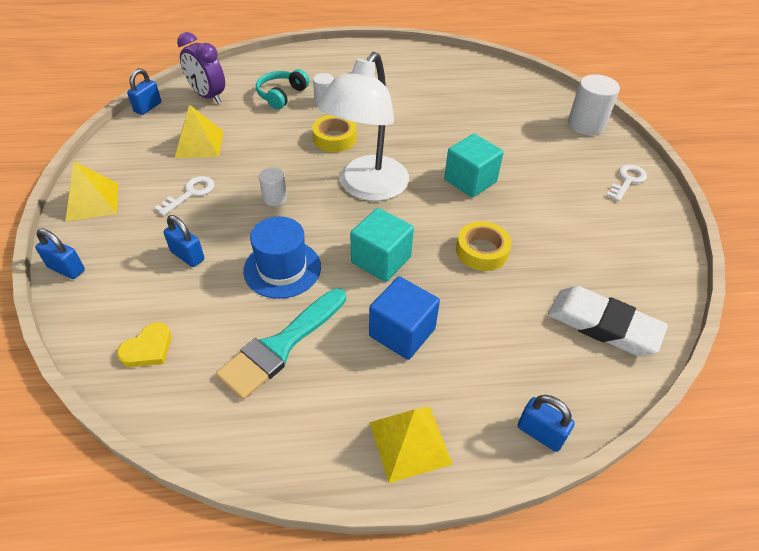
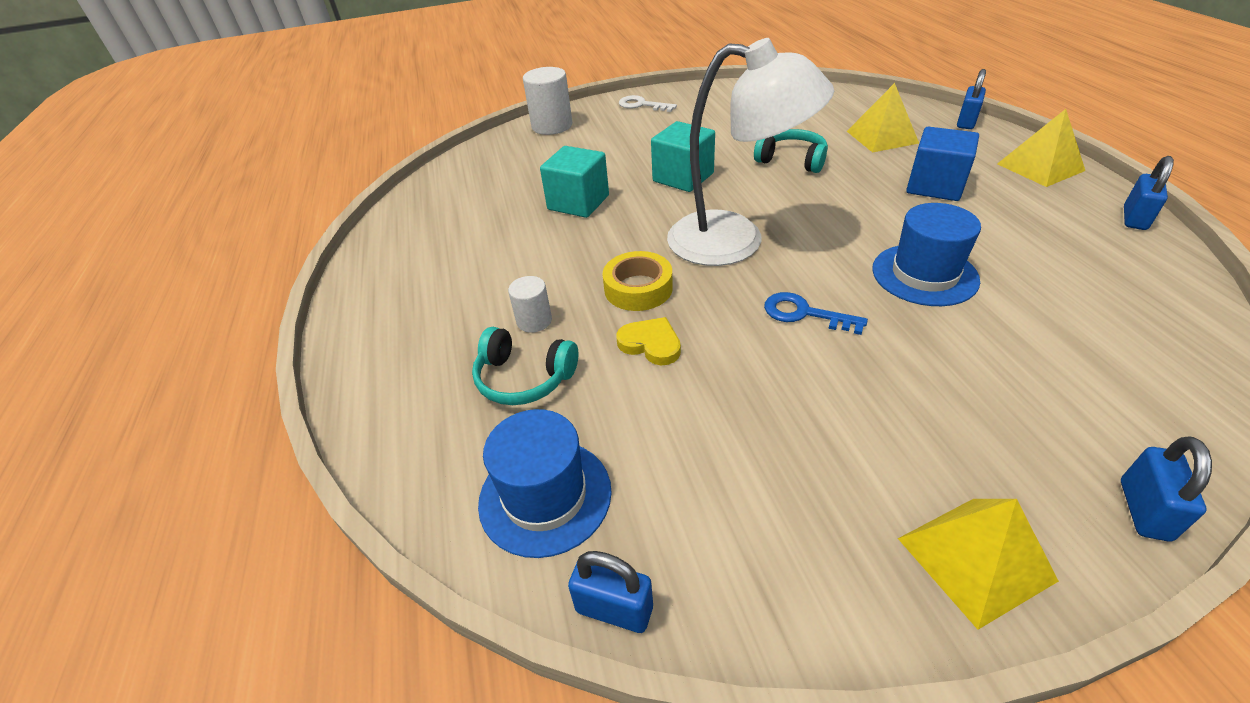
camera: 95 degrees left, 5 degrees down
yellow heart [117,322,171,367] -> yellow heart moved to [616,317,681,365]
white key [154,176,214,216] -> none
blue padlock [163,215,204,267] -> blue padlock moved to [1124,156,1174,230]
yellow pyramid [175,105,223,158] -> yellow pyramid moved to [847,83,919,153]
purple clock [177,32,225,104] -> blue hat [478,409,612,558]
turquoise brush [216,288,346,400] -> none
white cylinder [259,167,287,206] -> blue key [764,292,868,335]
turquoise cube [350,208,414,282] -> turquoise cube moved to [540,146,609,218]
yellow tape [456,221,512,271] -> turquoise headphones [754,129,828,173]
white eraser [548,286,668,356] -> none

